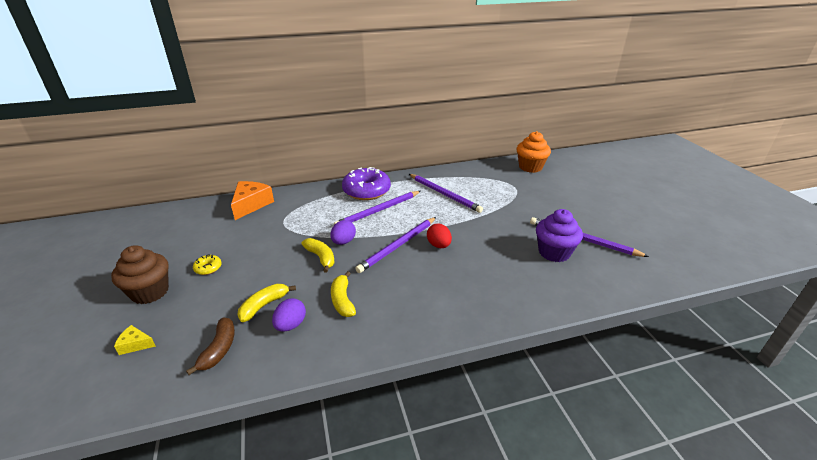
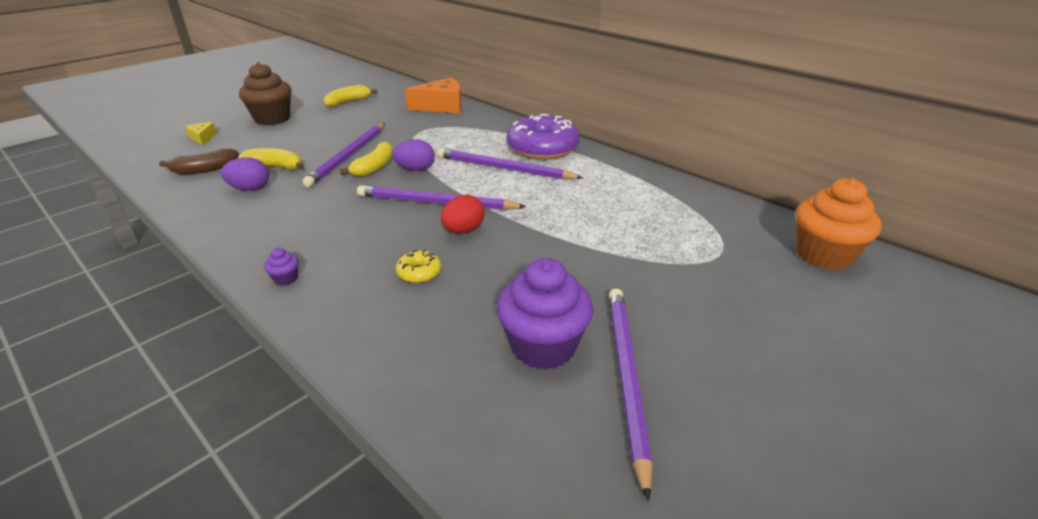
camera: 60 degrees right, 0 degrees up
yellow donut [193,254,222,275] -> yellow donut moved to [396,250,441,283]
yellow banana [331,271,356,317] -> yellow banana moved to [324,85,377,107]
purple pencil [409,174,483,213] -> purple pencil moved to [302,123,385,187]
none -> purple cupcake [264,248,299,286]

